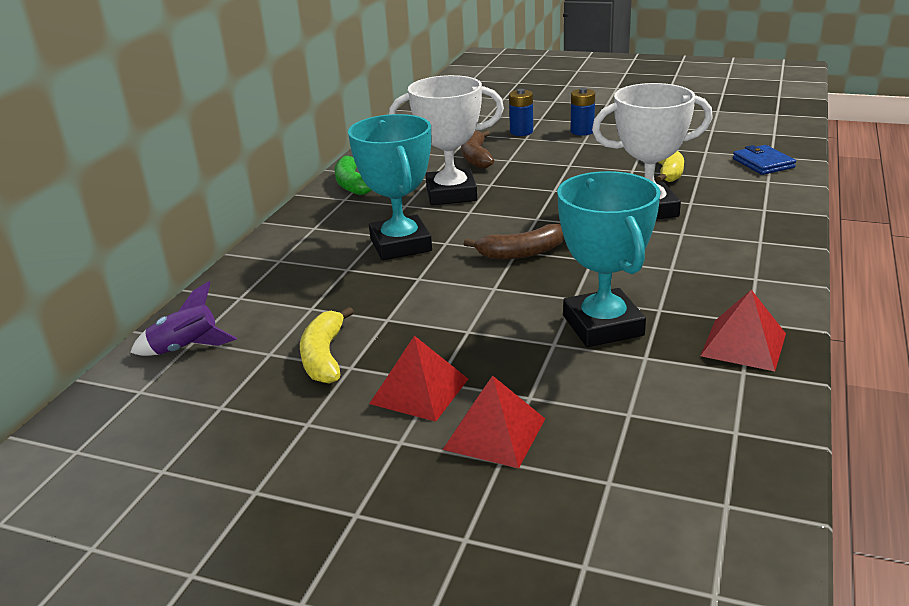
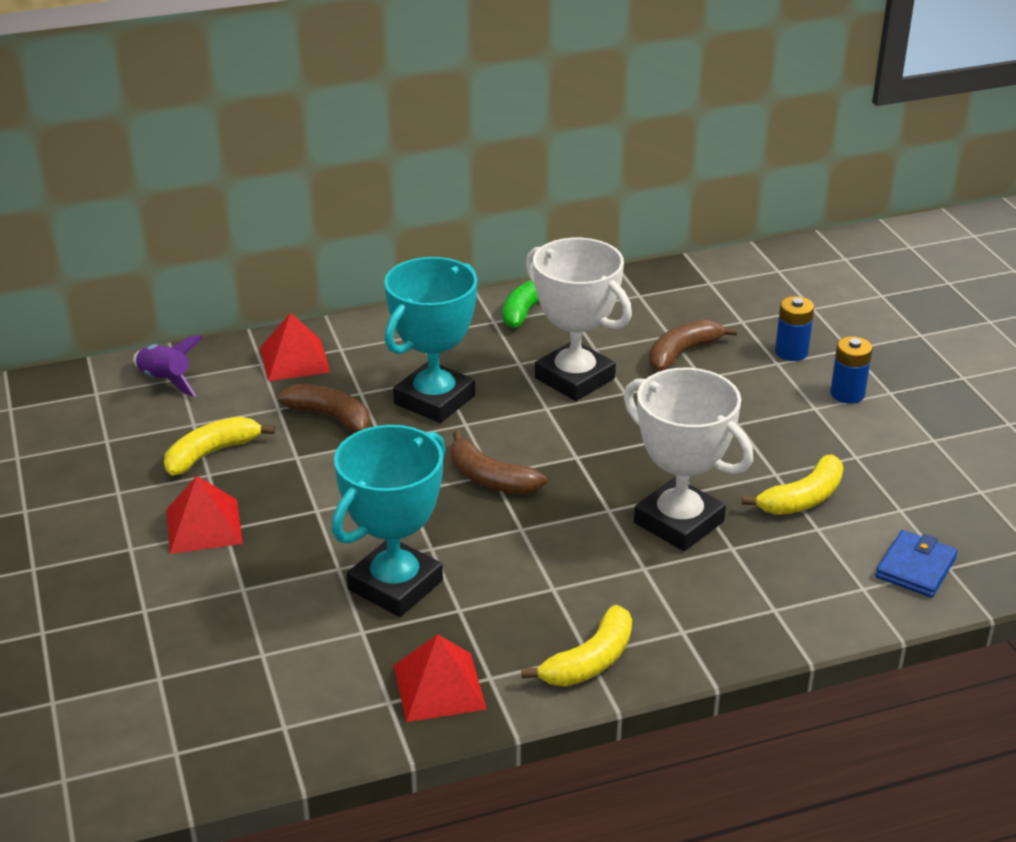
camera: 50 degrees right, 5 degrees up
red pyramid [443,376,545,468] -> red pyramid moved to [260,312,330,381]
none -> brown banana [278,384,370,432]
none -> yellow banana [521,605,632,687]

